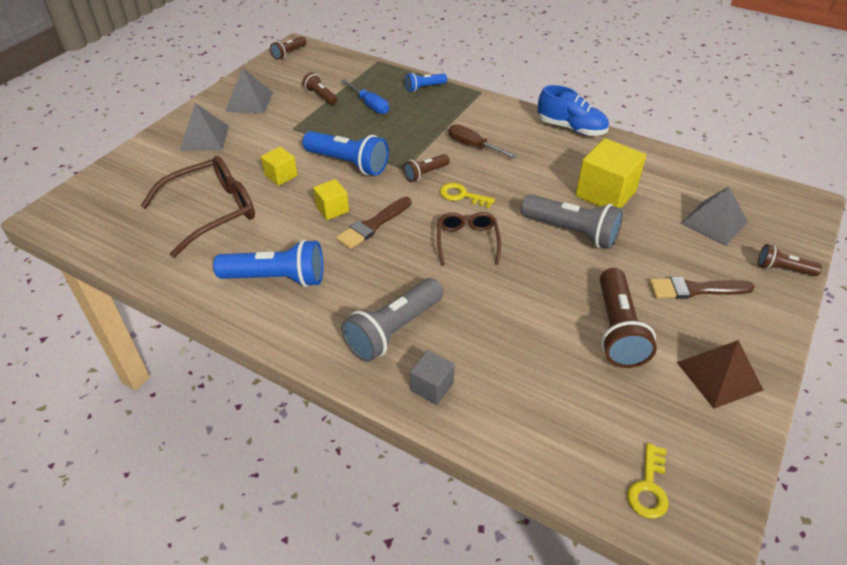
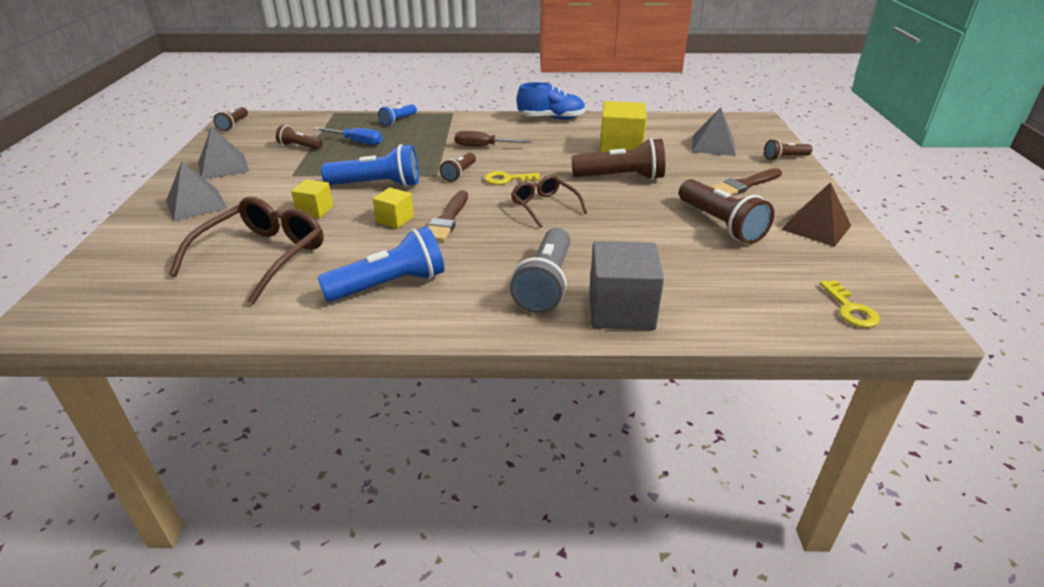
camera: 30 degrees left, 10 degrees down
grey cube [410,350,455,405] -> grey cube [589,241,664,330], size x1.85
grey flashlight [521,194,623,249] -> brown flashlight [571,138,665,180]

